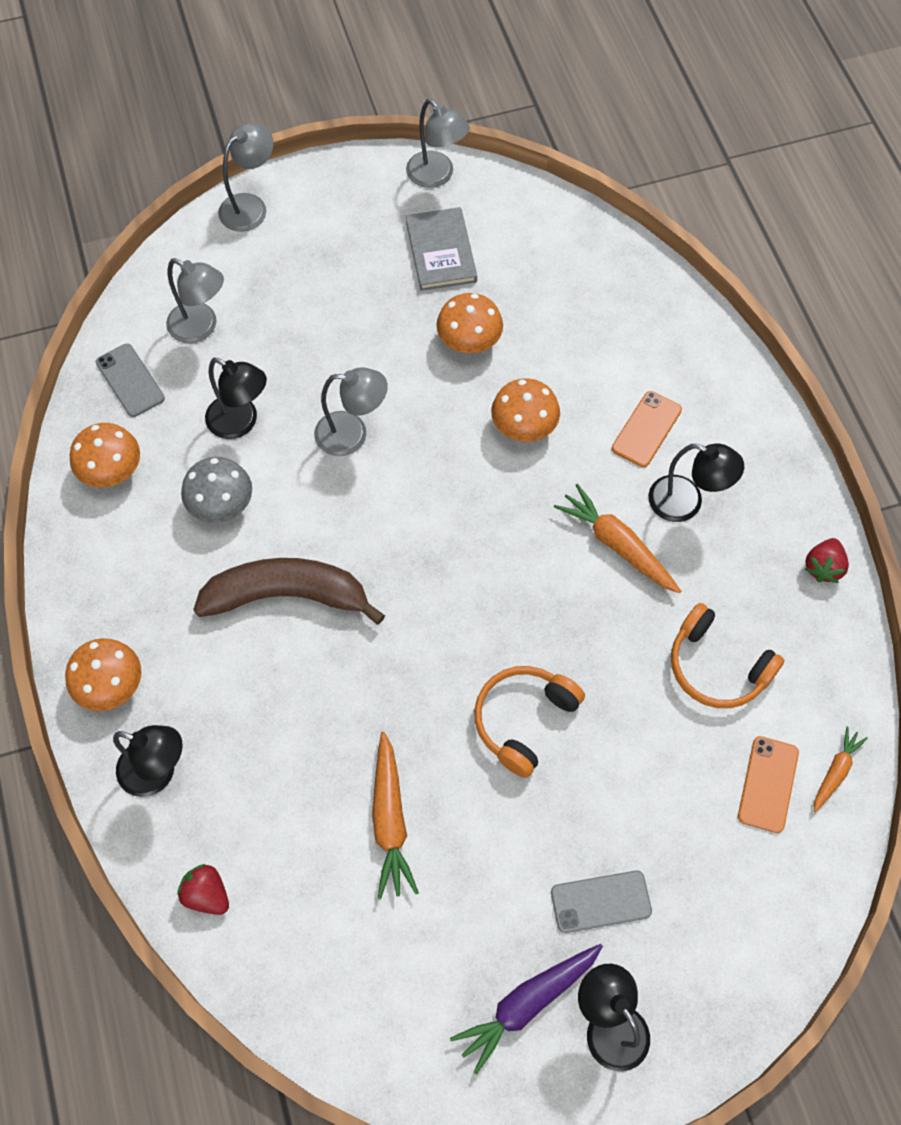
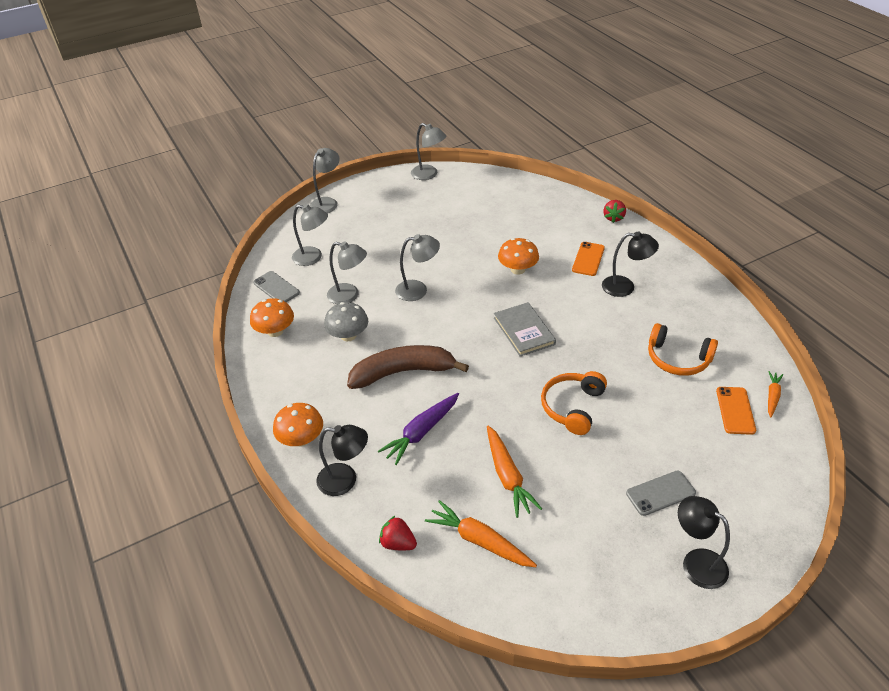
camera: 10 degrees left, 20 degrees down
black lamp [205,358,267,439] -> grey lamp [327,241,367,304]
grey book [406,207,477,291] -> grey book moved to [494,302,556,356]
orange mushroom [436,293,503,353] -> none
purple carrot [450,944,603,1075] -> purple carrot moved to [378,393,459,465]
orange carrot [554,484,681,593] -> orange carrot moved to [425,500,537,567]
red strawberry [805,538,849,583] -> red strawberry moved to [603,200,626,223]

